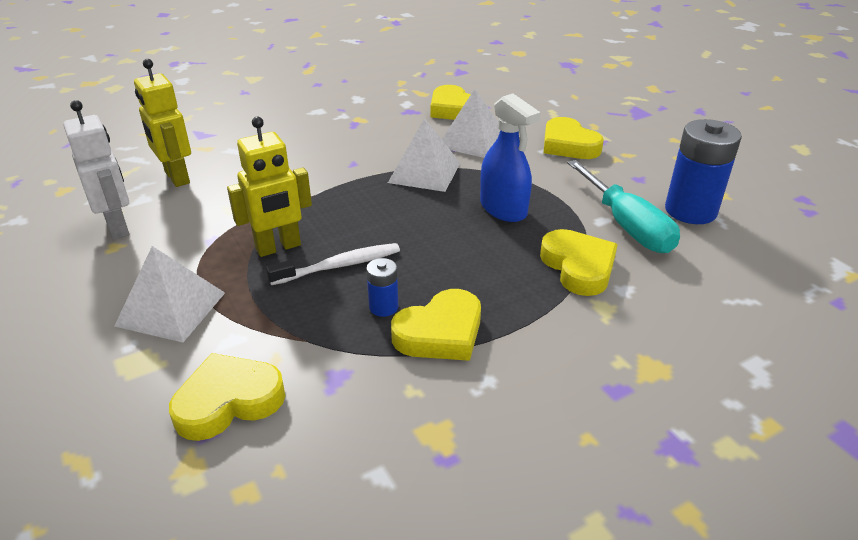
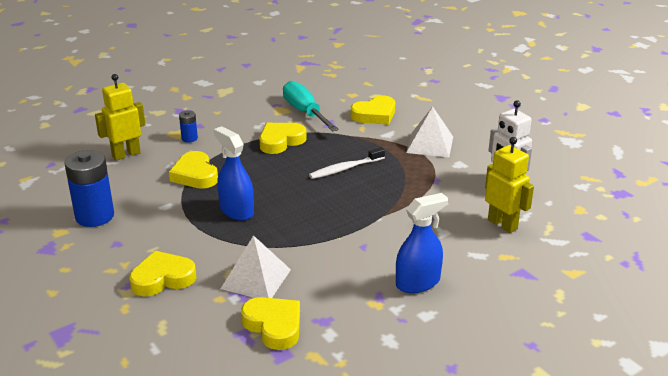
camera: 175 degrees right, 5 degrees down
yellow robot [227,117,312,257] -> yellow robot moved to [95,74,145,160]
blue battery [366,258,398,317] -> blue battery moved to [179,110,198,143]
white pyramid [388,118,460,192] -> none
yellow heart [544,117,604,159] -> yellow heart turned 75 degrees counterclockwise [129,251,196,296]
turquoise screwdriver [567,160,680,253] -> turquoise screwdriver moved to [283,81,339,132]
none -> blue spray bottle [396,193,448,293]

